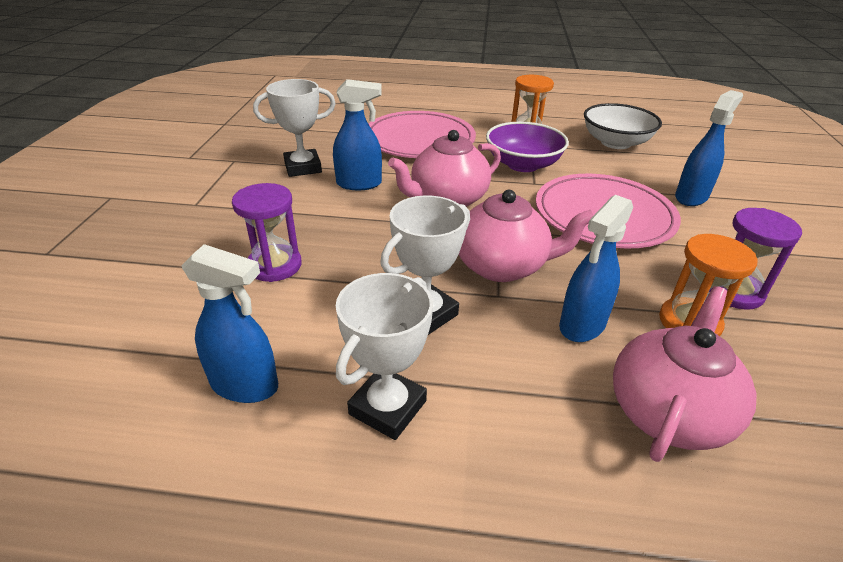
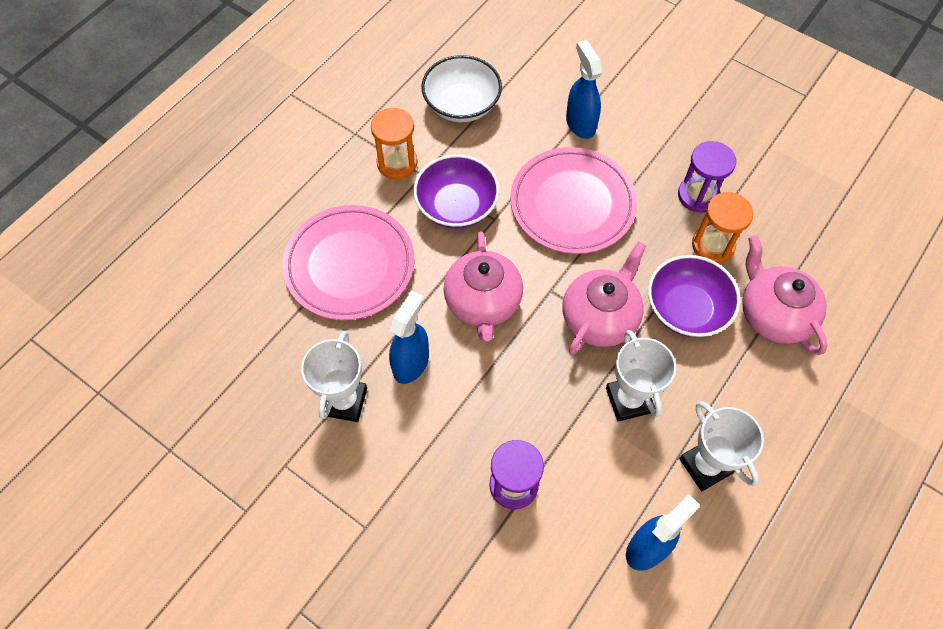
camera: 60 degrees left, 25 degrees up
blue spray bottle [559,195,633,342] -> purple bowl [648,255,741,337]

